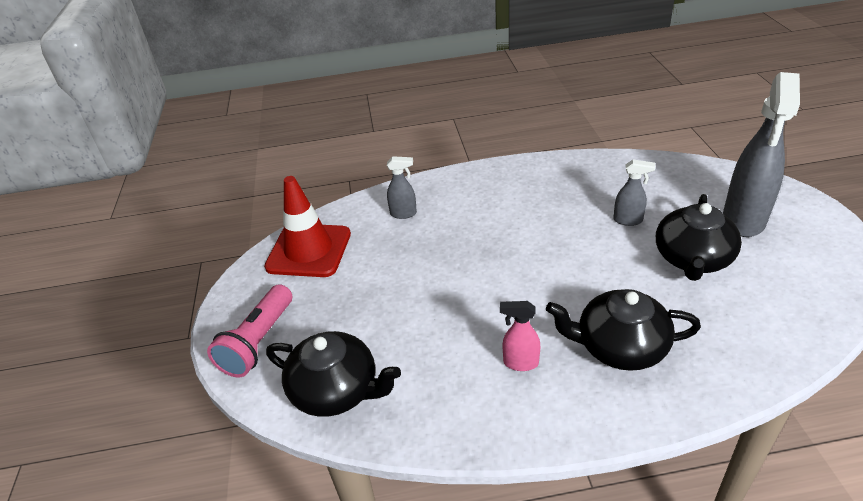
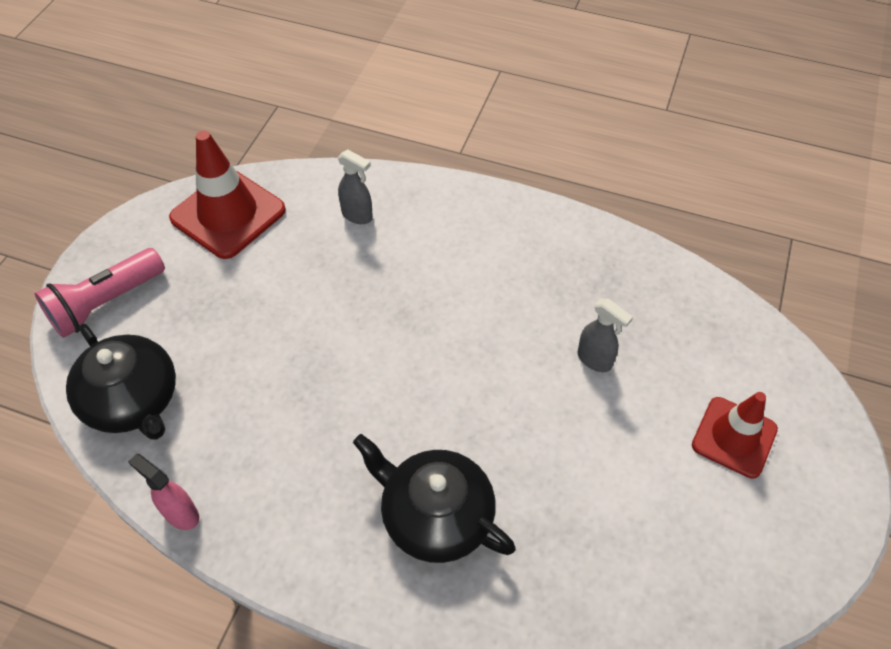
camera: 25 degrees right, 15 degrees up
pink spray bottle [500,301,540,371] -> pink spray bottle moved to [128,454,199,530]
black teapot [656,194,742,281] -> none
grey spray bottle [723,72,800,237] -> red traffic cone [692,392,778,479]

